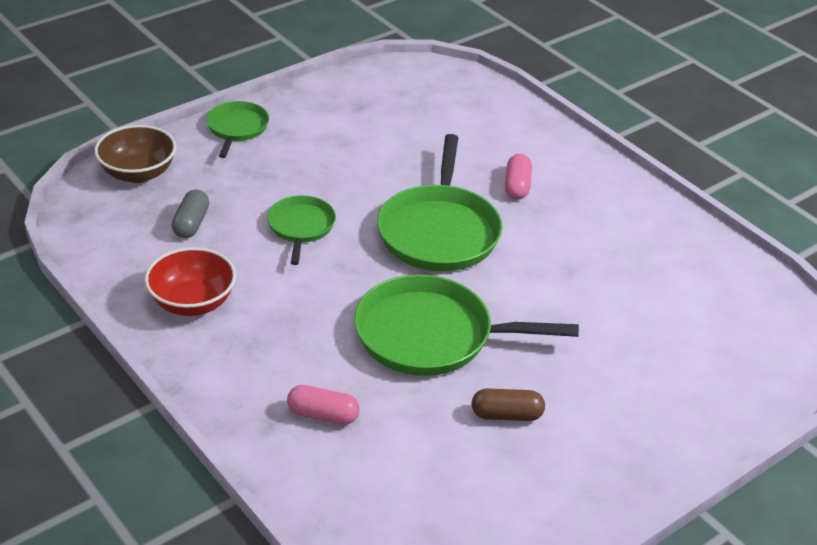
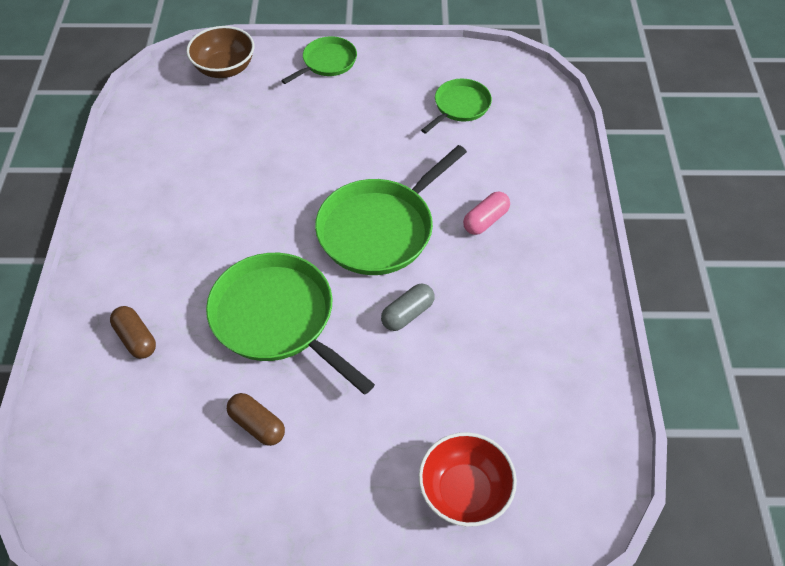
camera: 40 degrees right, 15 degrees up
red bowl [145,247,236,316] -> red bowl moved to [418,432,517,527]
grey capsule [172,190,209,238] -> grey capsule moved to [381,284,435,331]
green pan [267,195,336,265] -> green pan moved to [421,79,492,134]
pink capsule [287,385,360,425] -> brown capsule [110,306,156,359]

